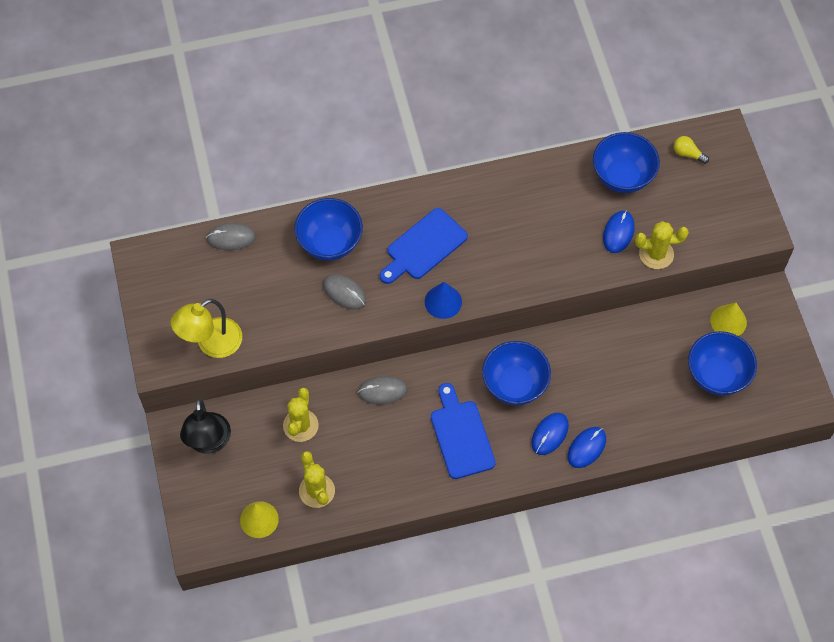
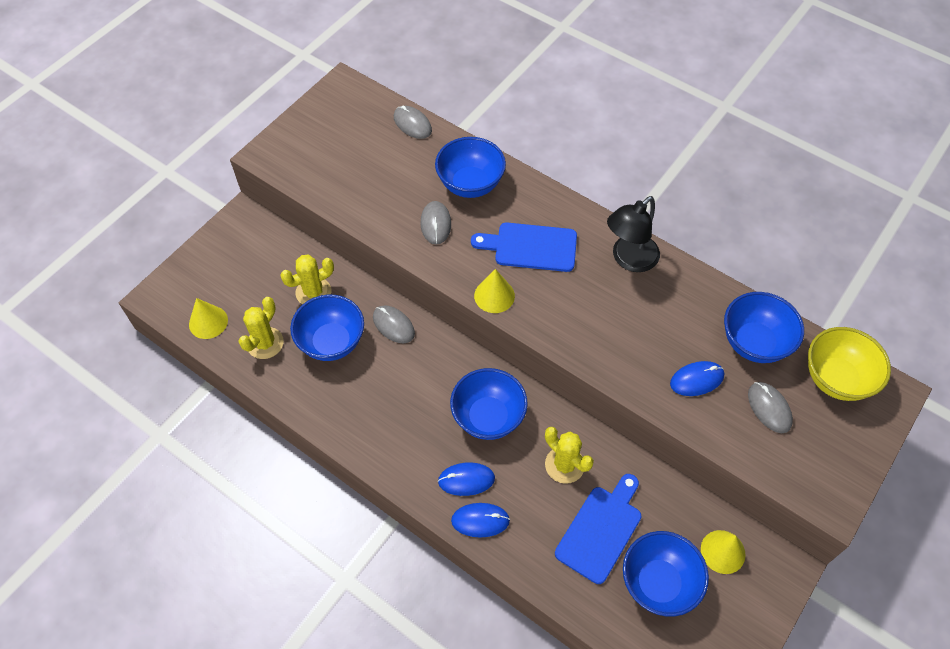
camera: 50 degrees right, 5 degrees down
yellow lamp [171,299,242,358] -> none
black lamp [180,398,231,454] -> black lamp moved to [607,196,660,272]
blue cone [425,282,462,319] -> yellow cone [474,269,515,313]
blue cutting board [431,383,496,479] -> blue cutting board moved to [555,474,641,584]
yellow cactus [635,221,689,269] -> yellow cactus moved to [545,427,594,484]
yellow light bulb [674,136,709,164] -> yellow bowl [808,327,891,401]
none -> blue bowl [290,295,364,361]
none -> grey mouse [748,382,793,433]

